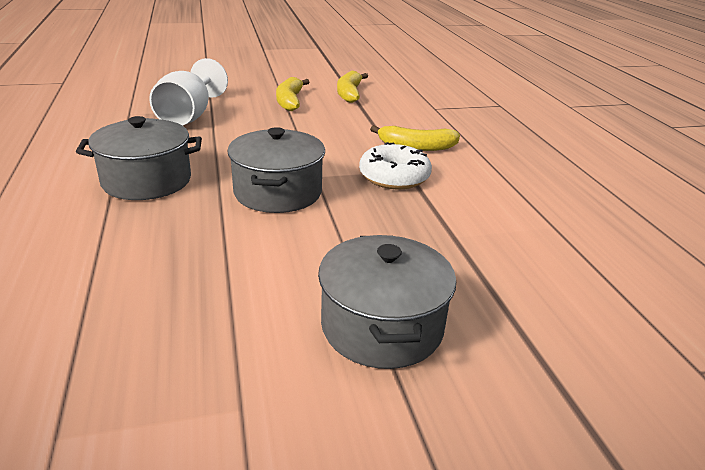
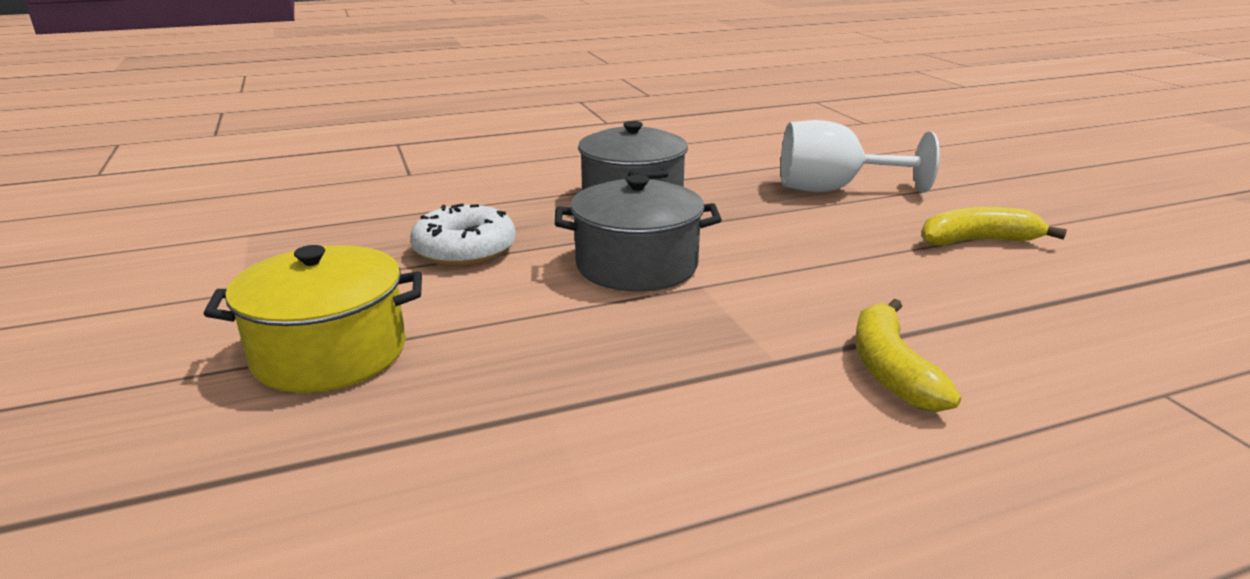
camera: 85 degrees right, 5 degrees down
grey pot [318,235,456,369] -> yellow pot [204,245,422,393]
yellow banana [337,71,368,103] -> none
white donut [359,142,432,189] -> white donut moved to [410,204,516,267]

